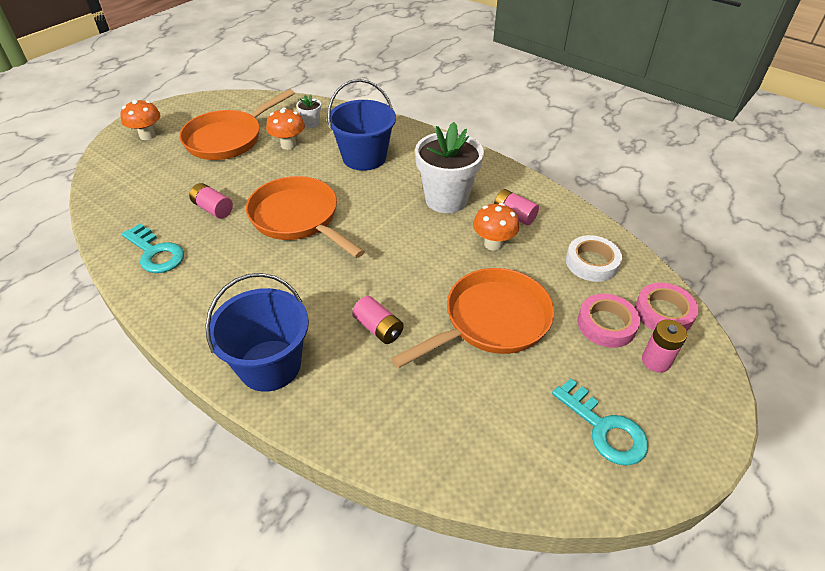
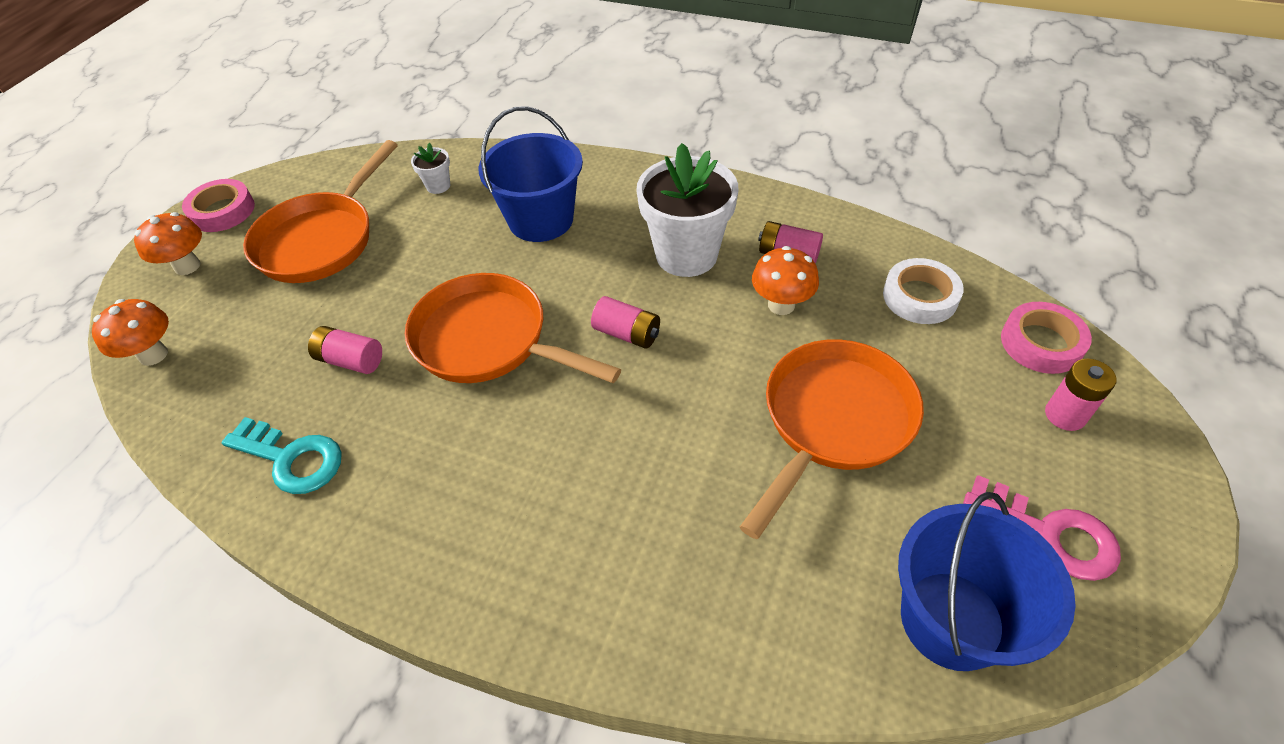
camera: 15 degrees left, 5 degrees up
blue bucket [205,273,309,392] -> blue bucket moved to [898,492,1076,671]
orange mushroom [266,108,305,150] -> orange mushroom moved to [92,299,169,366]
pink battery [352,296,404,344] -> pink battery moved to [591,296,660,349]
turquoise key [552,378,648,466] -> pink key [963,475,1121,581]
pink tape [578,294,640,348] -> pink tape moved to [182,179,255,232]

